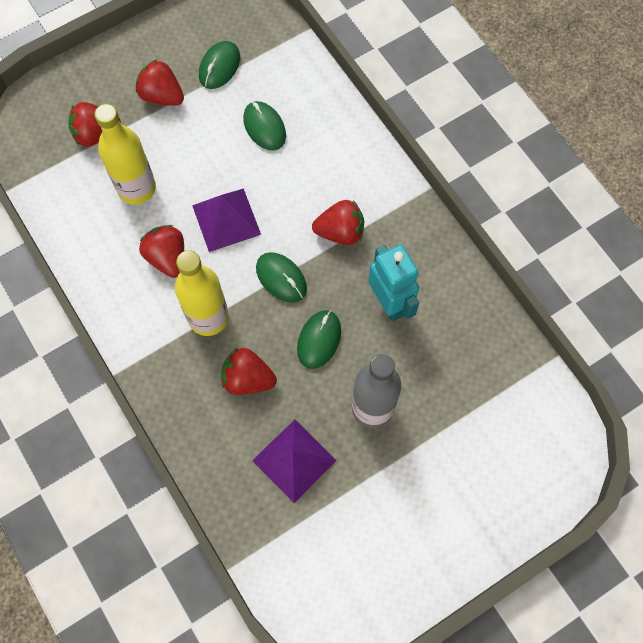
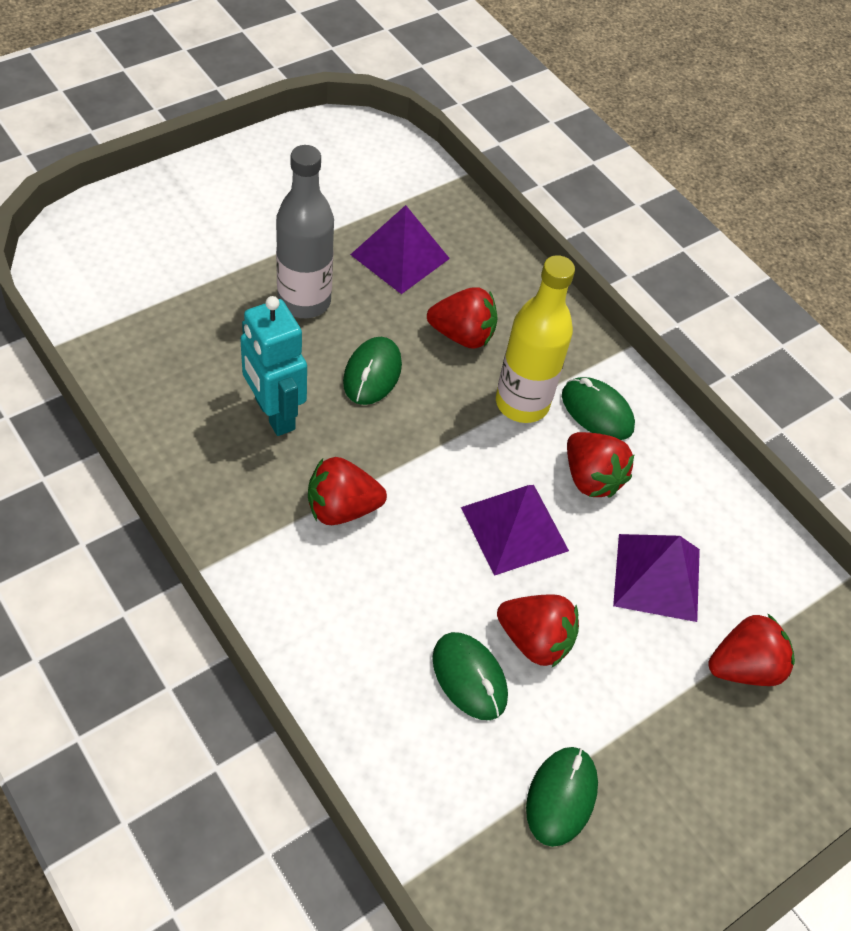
camera: 170 degrees right, 15 degrees down
yellow bottle [94,104,156,205] -> purple pyramid [613,534,700,622]
red strawberry [136,59,184,106] -> red strawberry moved to [497,594,579,668]
green mouse [256,252,307,303] -> green mouse moved to [562,377,635,440]

